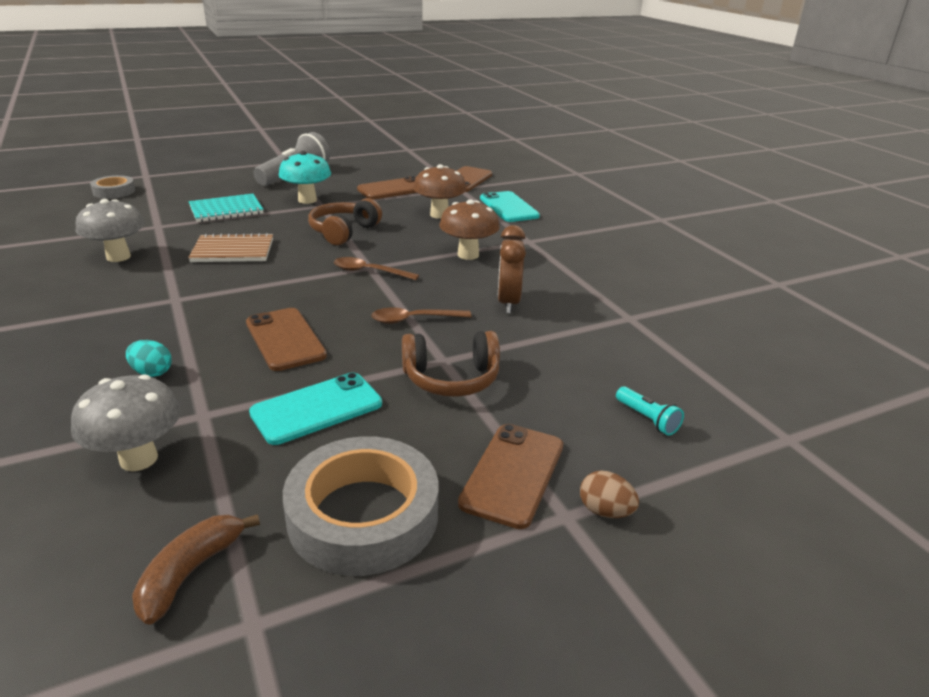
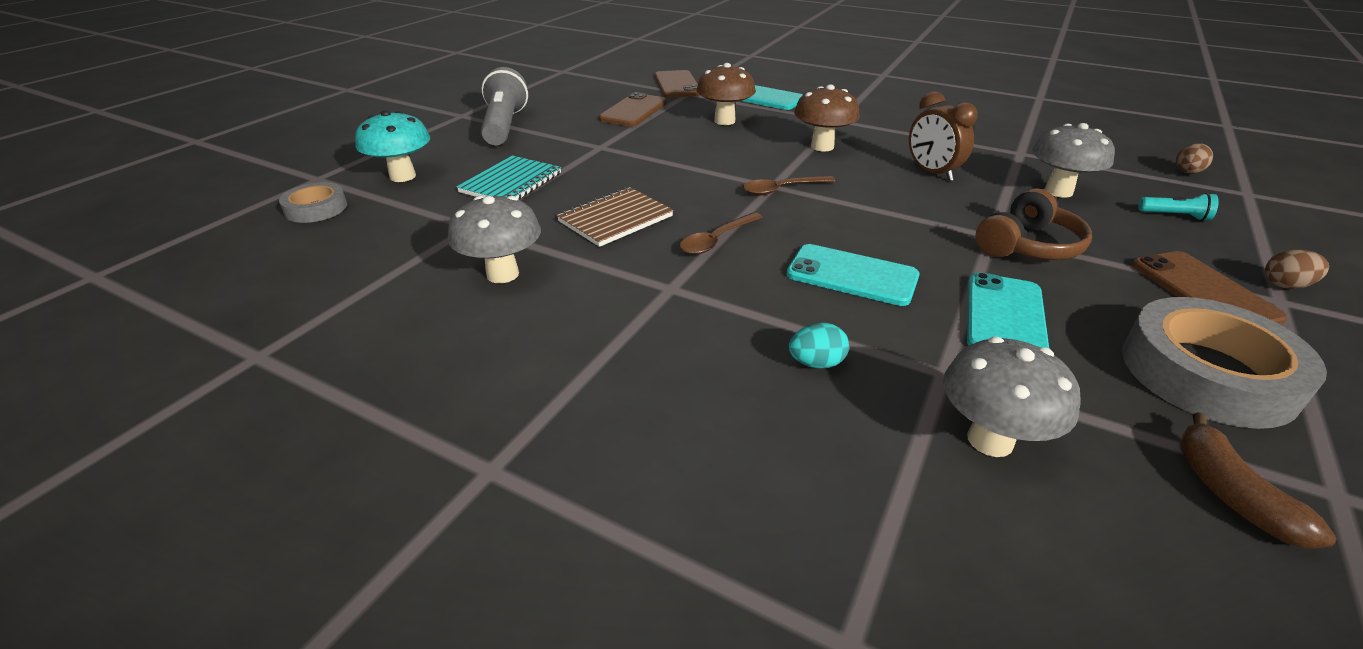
camera: 35 degrees left, 5 degrees up
brown phone [246,308,327,371] -> turquoise phone [787,244,919,306]
turquoise mushroom [279,151,331,204] -> turquoise mushroom moved to [355,110,430,182]
brown headphones [308,198,382,245] -> none
brown spoon [371,307,471,324] -> brown spoon moved to [680,212,763,255]
none -> grey mushroom [1032,123,1115,198]
none -> brown egg [1176,143,1213,174]

